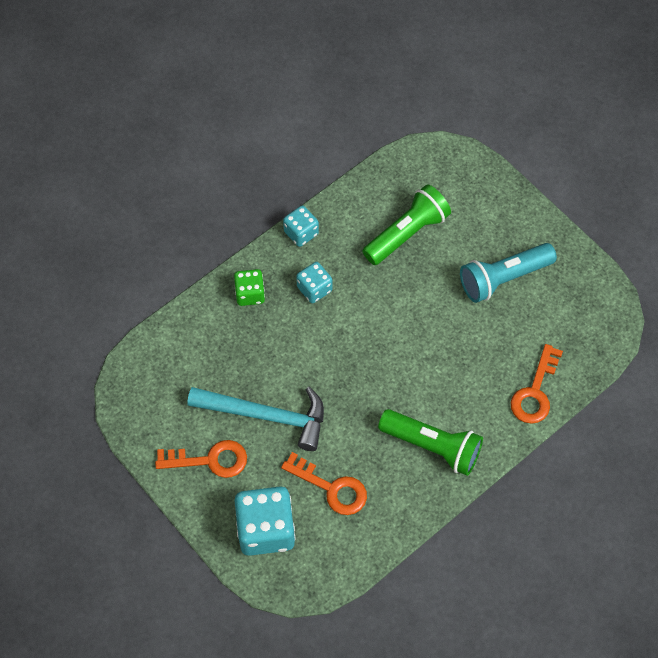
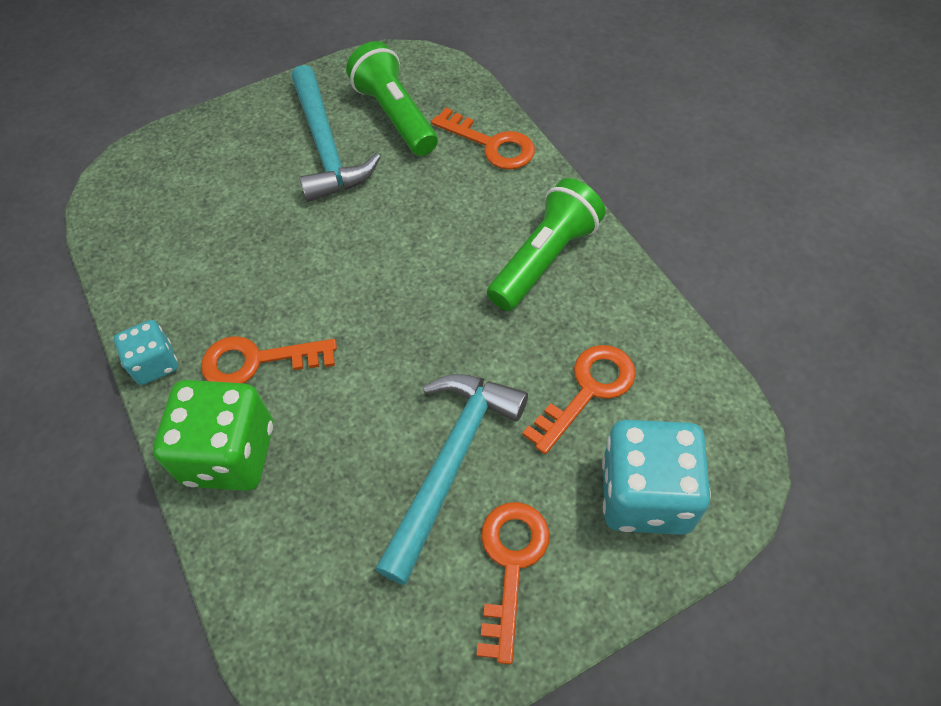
camera: 75 degrees left, 5 degrees down
green dice [234,269,265,306] -> green dice [153,380,273,491], size x1.79
turquoise dice [296,262,332,303] -> orange key [201,336,337,383]
green flashlight [362,184,451,265] -> green flashlight moved to [346,41,438,156]
turquoise flashlight [460,243,557,303] -> turquoise hammer [291,65,381,202]

